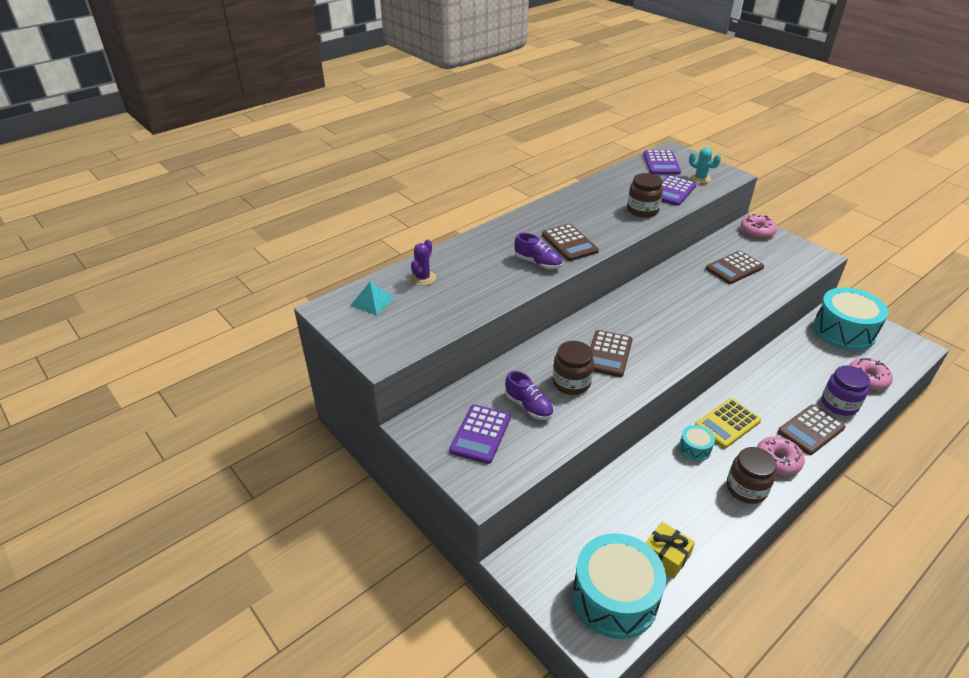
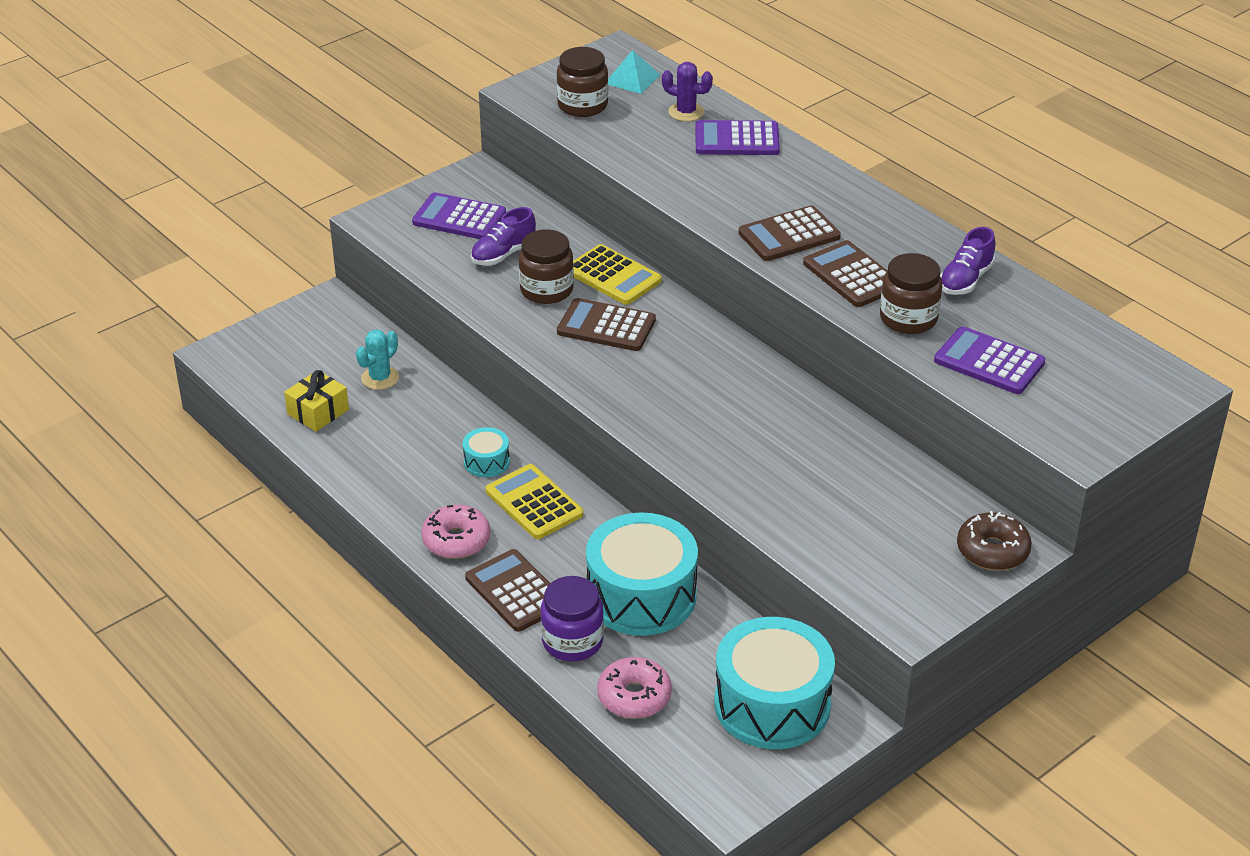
camera: 90 degrees right, 0 degrees up
purple shoe [514,233,562,269] -> purple shoe moved to [940,227,995,295]
turquoise drum [573,533,666,639] -> turquoise drum moved to [586,512,698,636]
purple calculator [644,150,681,175] -> purple calculator moved to [695,120,780,155]
turquoise cactus [689,148,721,184] -> turquoise cactus moved to [356,329,399,390]
brown calculator [706,251,764,284] -> brown calculator moved to [803,240,888,307]
brown jar [727,447,777,504] -> brown jar moved to [557,47,608,117]
pink donut [741,214,777,239] -> brown donut [957,511,1032,570]
none -> yellow calculator [573,244,662,305]

